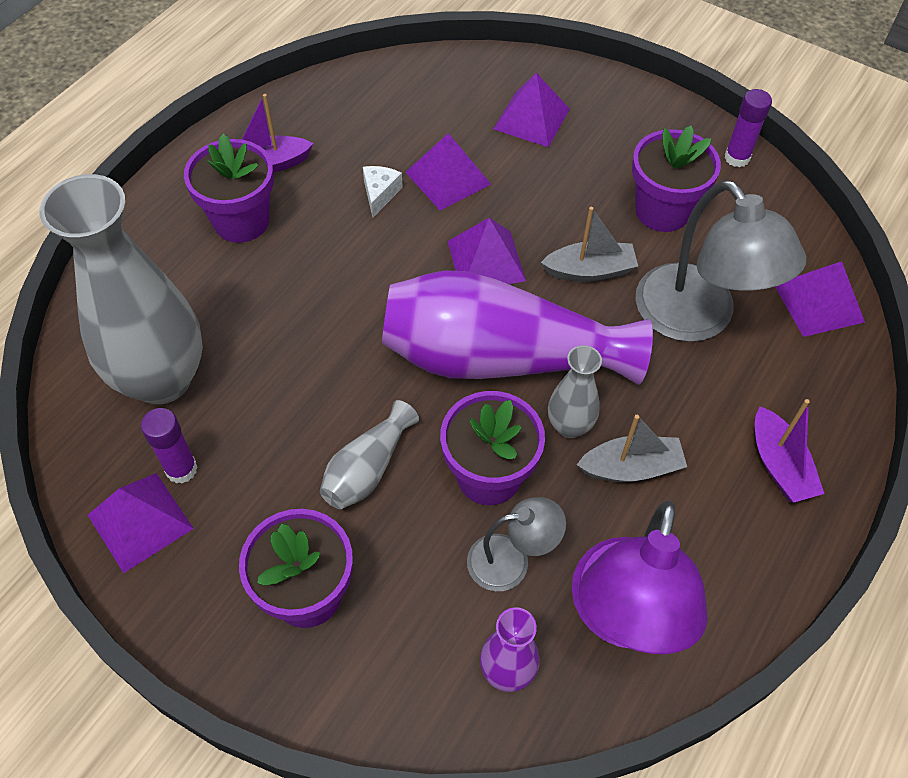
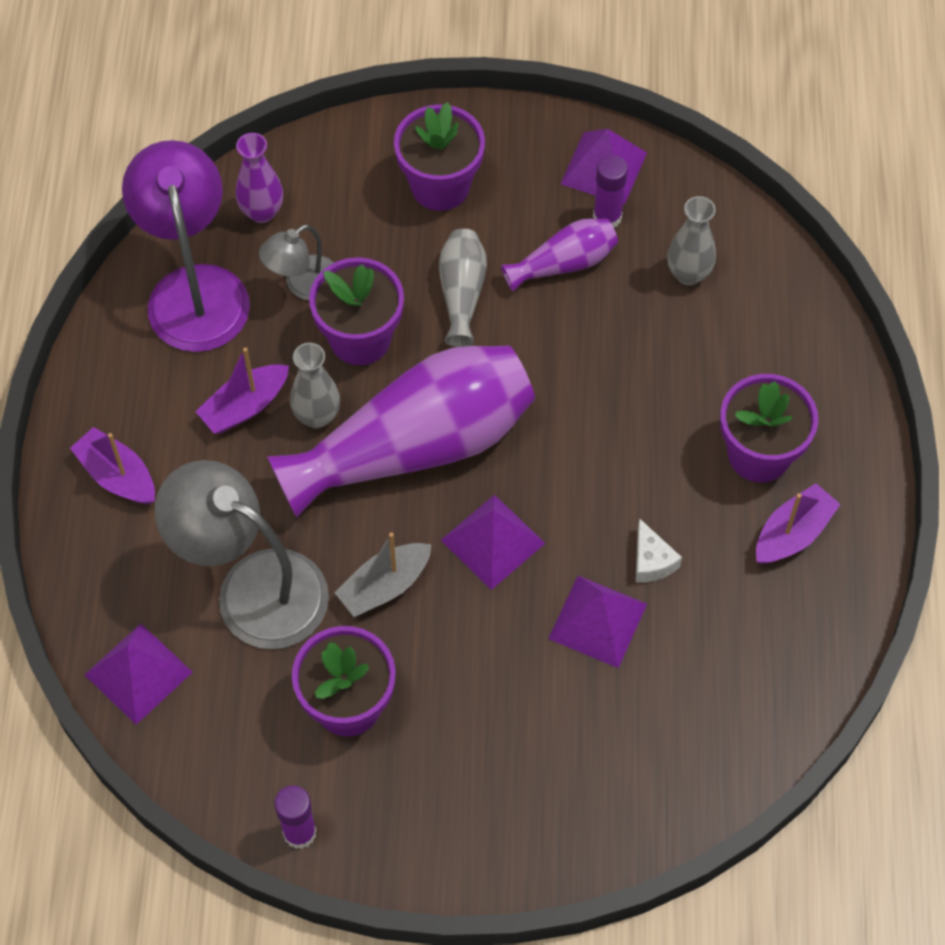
camera: 150 degrees right, 5 degrees up
grey vase [40,174,203,404] -> grey vase [667,196,716,285], size x0.46
purple pyramid [493,73,570,147] -> none
grey boat [577,415,687,482] -> purple boat [195,347,289,434]
none -> purple vase [501,219,618,292]

